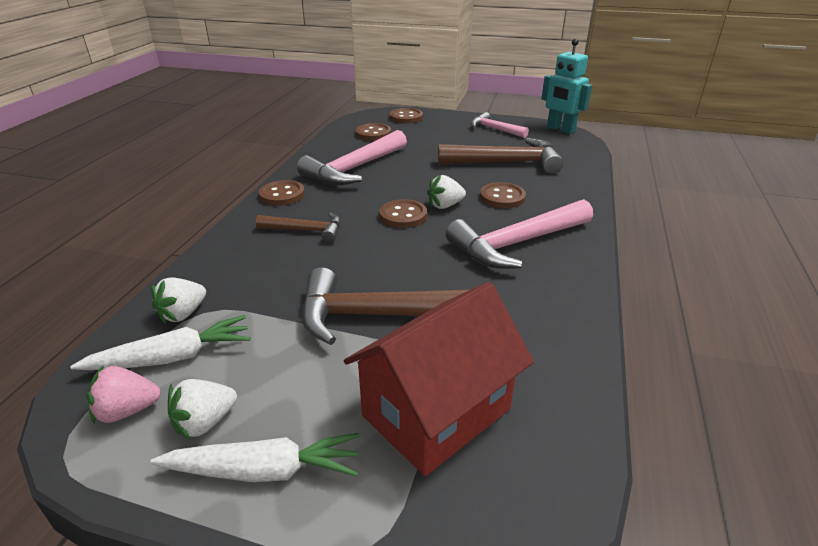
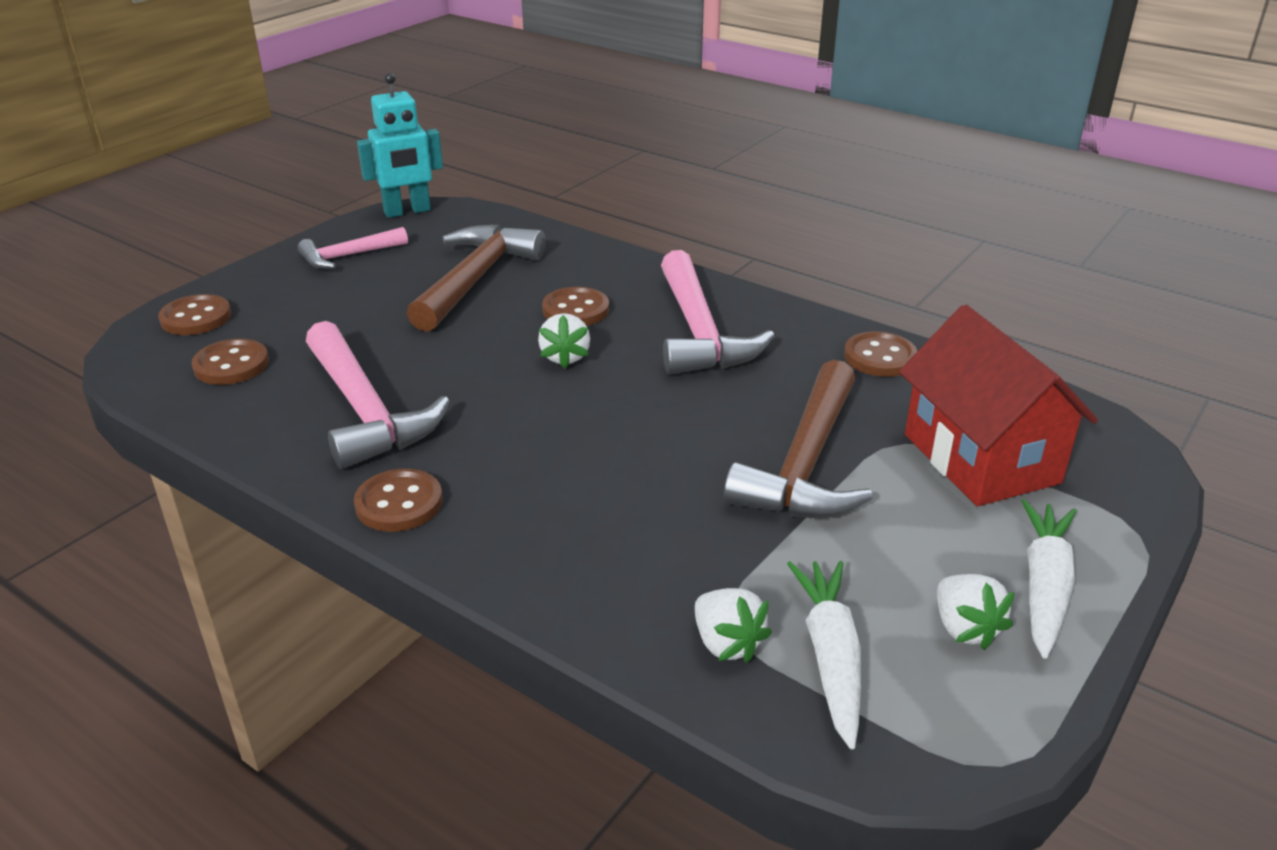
camera: 70 degrees left, 0 degrees up
pink strawberry [86,365,161,425] -> none
brown hammer [256,212,341,243] -> none
brown button [379,199,427,228] -> brown button moved to [844,331,917,377]

